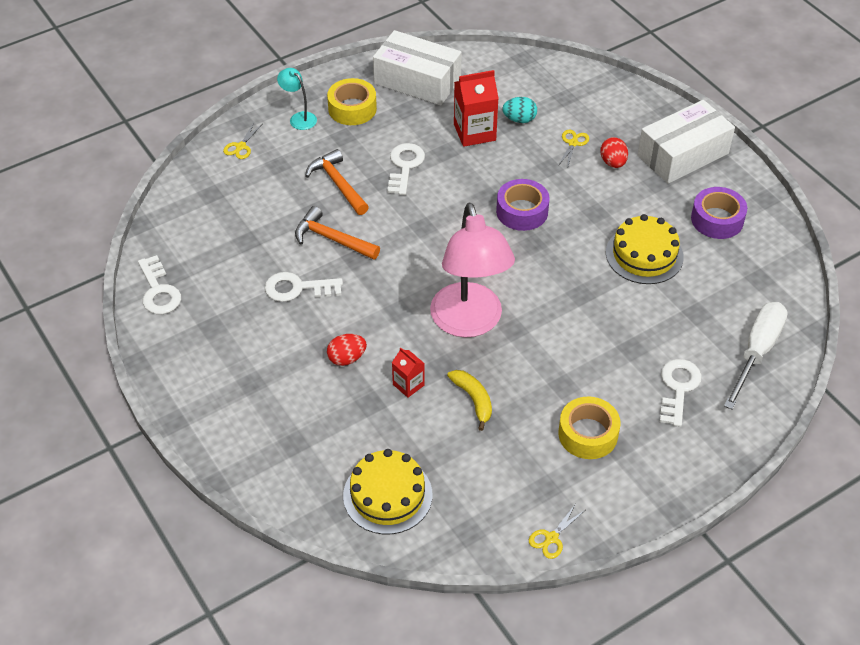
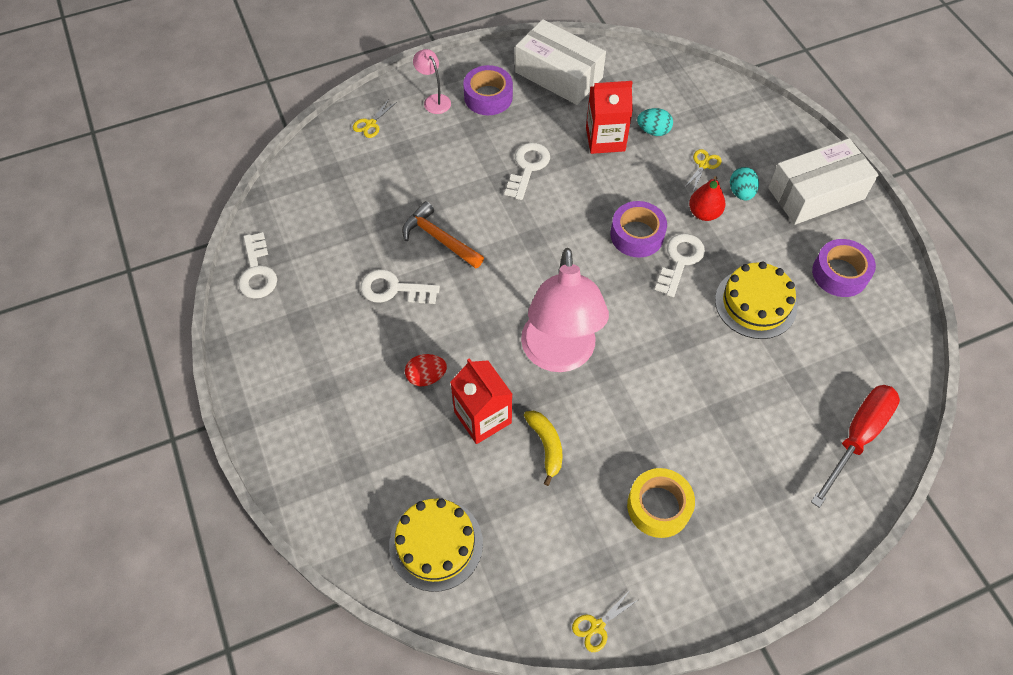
camera: 10 degrees right, 10 degrees up
turquoise lamp [277,68,317,130] -> pink lamp [413,49,451,114]
orange hammer [305,149,369,215] -> none
yellow tape [327,78,377,125] -> purple tape [463,65,513,115]
red carton [392,347,425,398] -> red carton [450,358,512,444], size x1.78
red egg [600,137,628,168] -> turquoise egg [730,167,759,200]
white key [660,359,702,427] -> white key moved to [655,233,705,297]
white screwdriver [724,302,788,410] -> red screwdriver [811,385,900,508]
none -> red pear [689,176,725,221]

